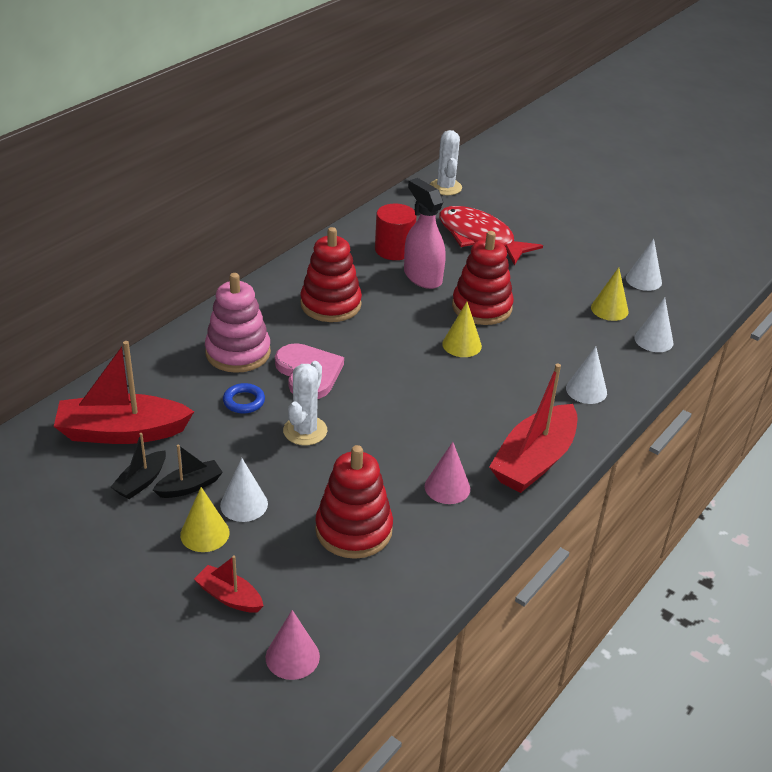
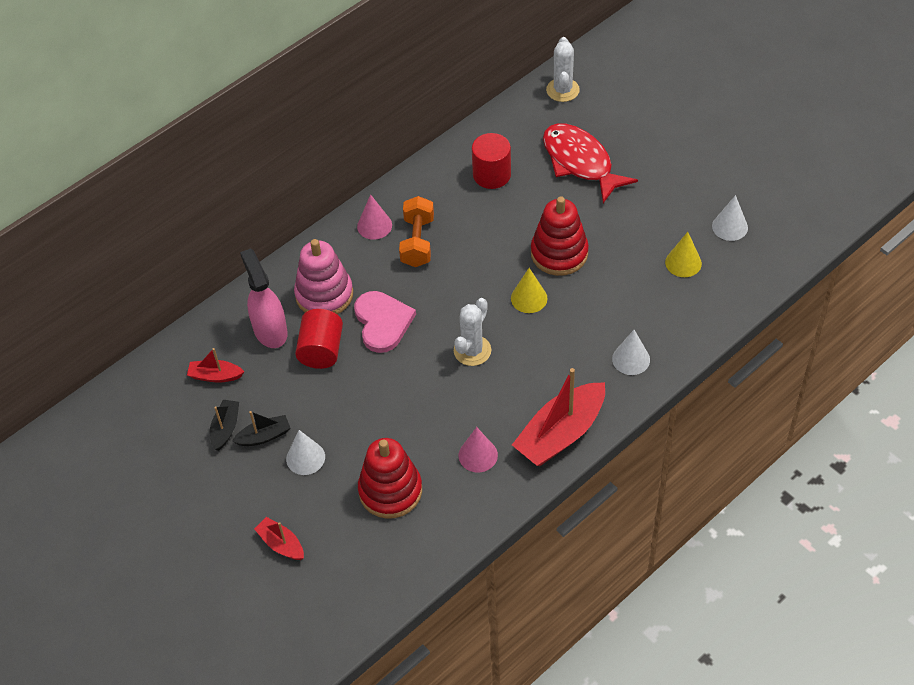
camera: 15 degrees right, 15 degrees up
red boat [54,341,194,444] -> red boat [187,348,244,383], size x0.50
black boat [111,433,166,499] -> black boat turned 150 degrees clockwise [210,400,239,451]
yellow cone [180,487,230,552] -> none
blue ring [223,383,265,414] -> red cylinder [295,309,343,369]
pink cone [266,610,320,680] -> pink cone moved to [357,194,392,240]
white cactus [283,361,327,445] -> white cactus moved to [454,298,491,366]
red stacking toy [300,227,362,322] -> orange dumbbell [399,196,434,267]
pink spray bottle [404,178,446,289] -> pink spray bottle moved to [240,248,288,348]
white cone [634,297,674,352] -> none

